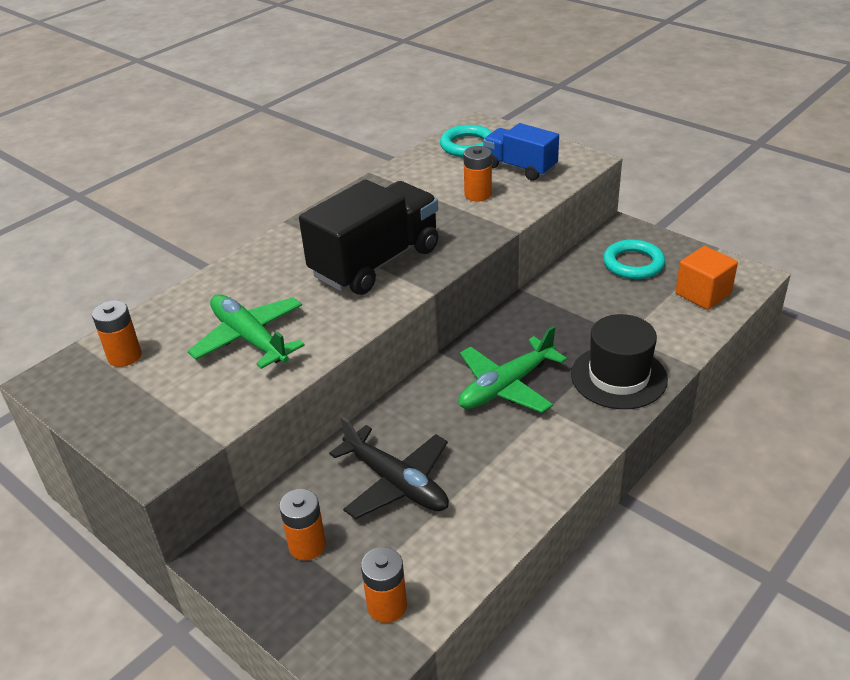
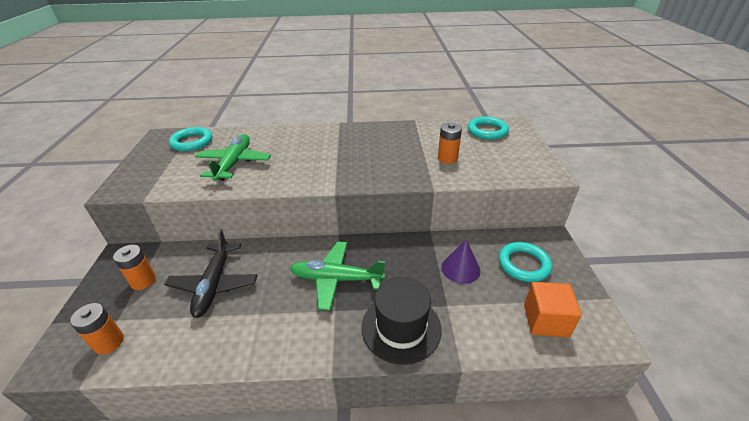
camera: 45 degrees right, 0 degrees up
orange battery [92,300,141,367] -> turquoise ring [169,127,212,151]
black truck [299,180,438,295] -> none
blue truck [483,123,559,181] -> none
none -> purple cone [442,239,481,284]

